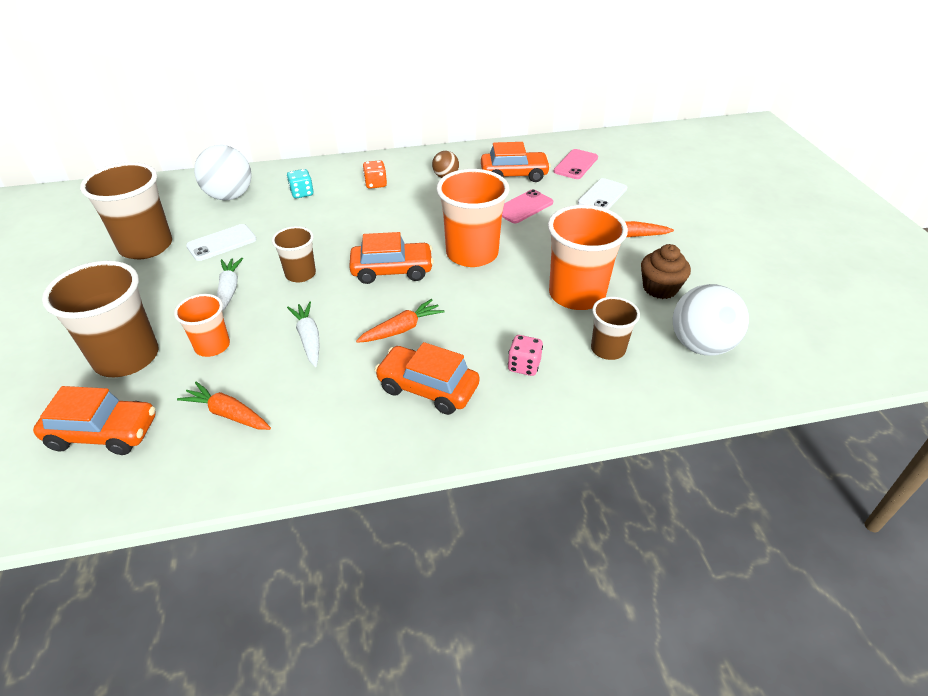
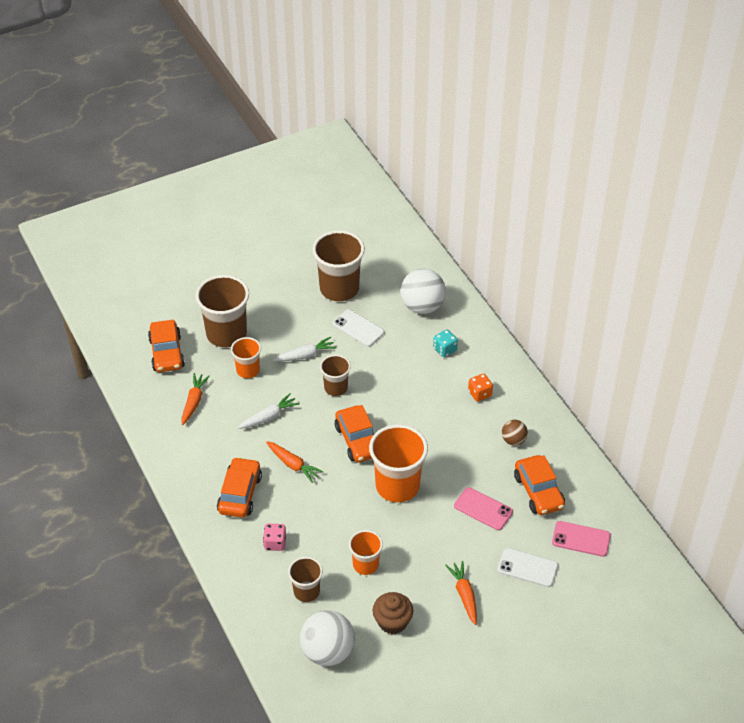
camera: 75 degrees right, 5 degrees up
orange cup [548,205,628,310] -> orange cup [349,530,383,575], size x0.56

